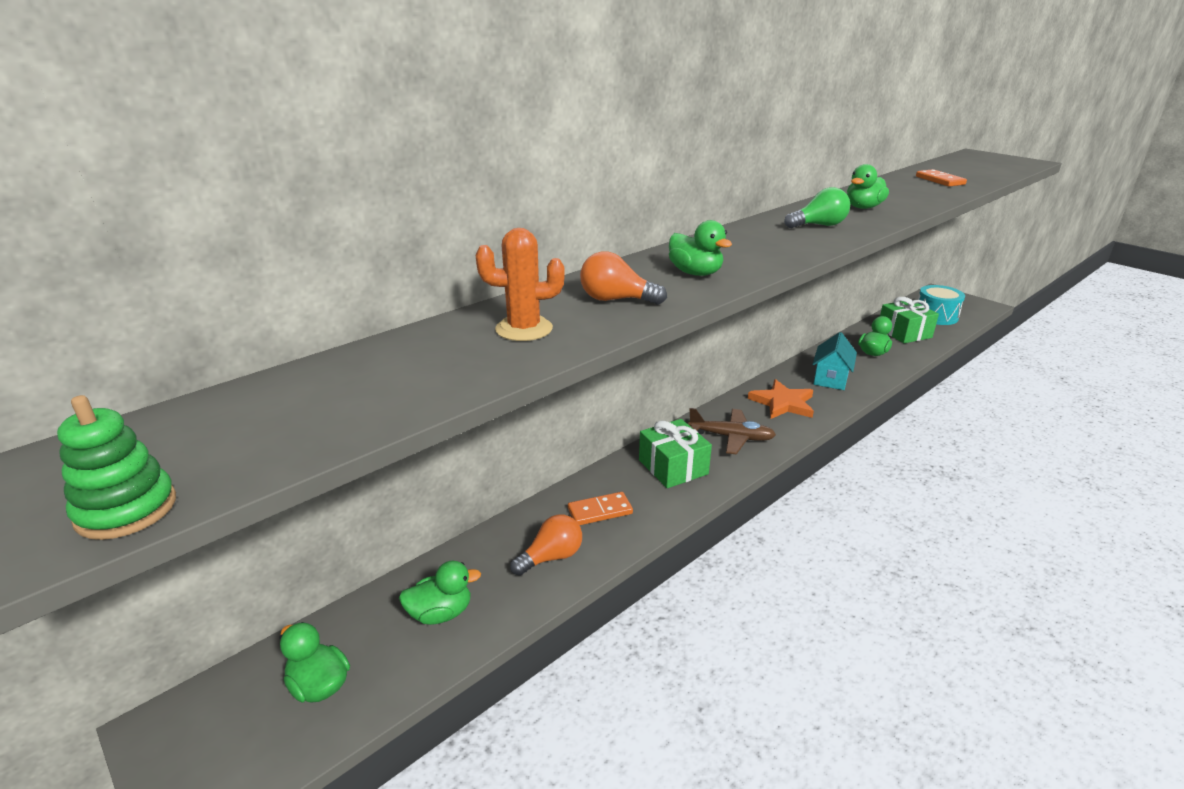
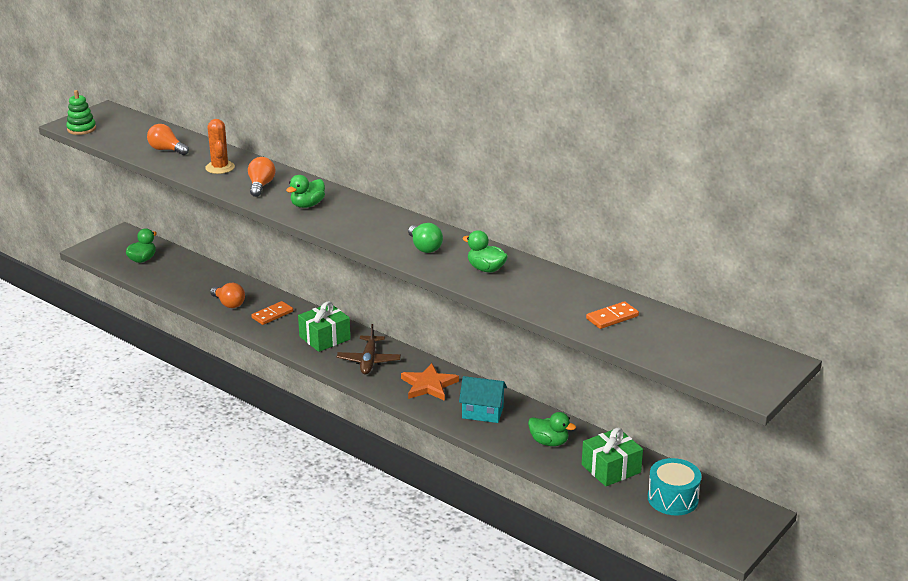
camera: 80 degrees right, 0 degrees up
green duck [399,561,481,625] -> none
orange domino [568,492,633,525] -> orange domino turned 75 degrees clockwise [251,301,293,325]
none -> orange light bulb [147,124,189,155]

